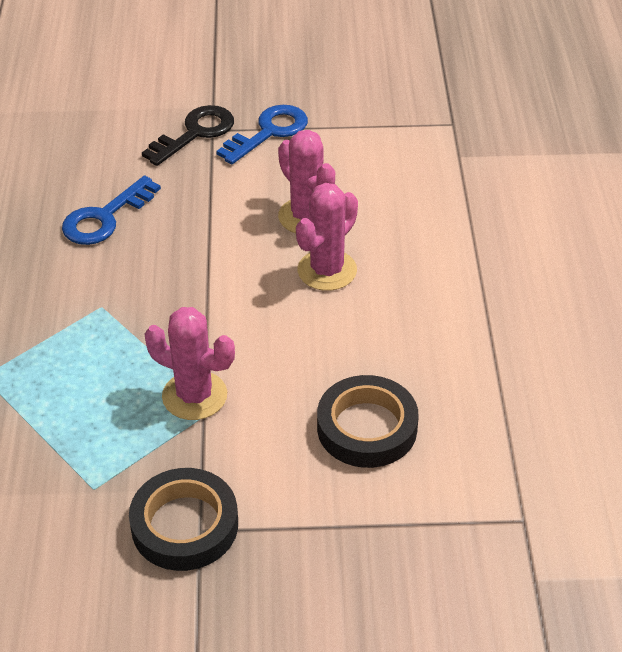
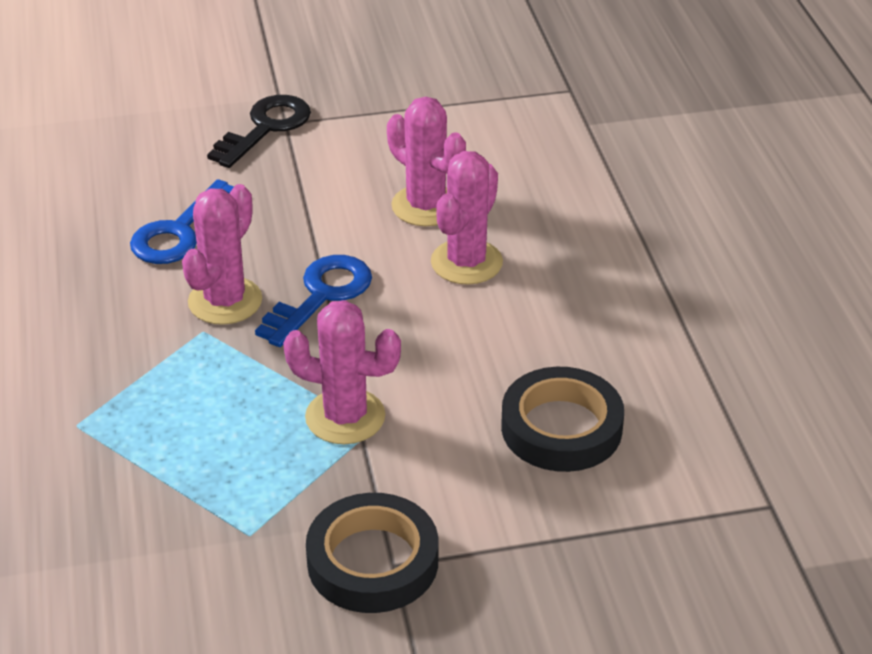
camera: 10 degrees left, 5 degrees down
blue key [216,105,308,164] -> blue key moved to [255,255,372,347]
none -> pink cactus [182,184,262,325]

